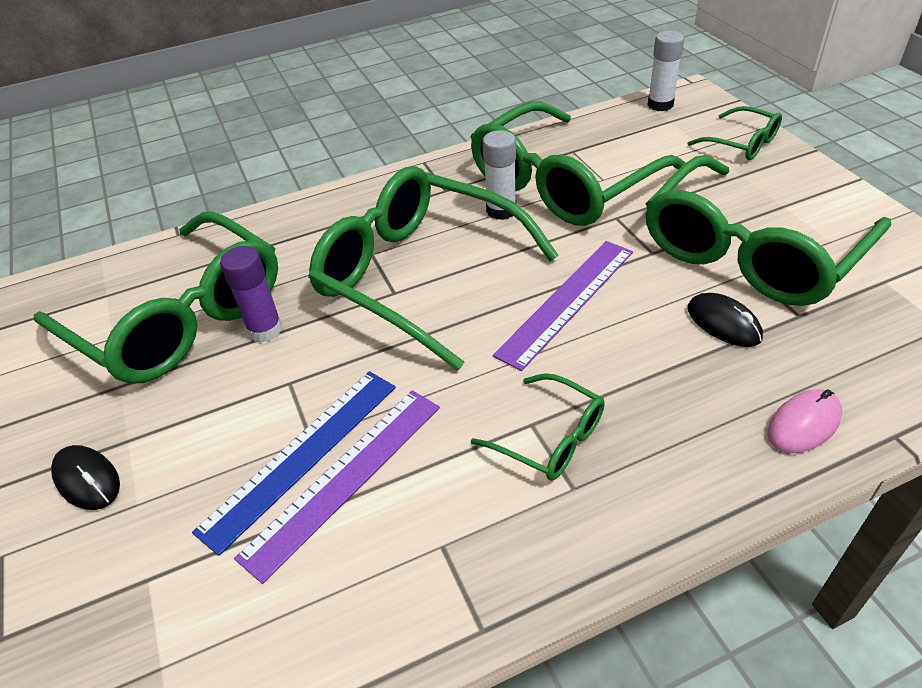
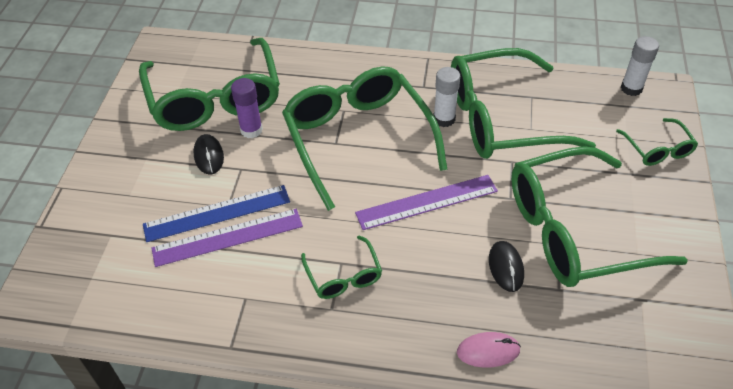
camera: 30 degrees right, 5 degrees up
black mouse [51,445,120,510] -> black mouse moved to [193,134,224,174]

